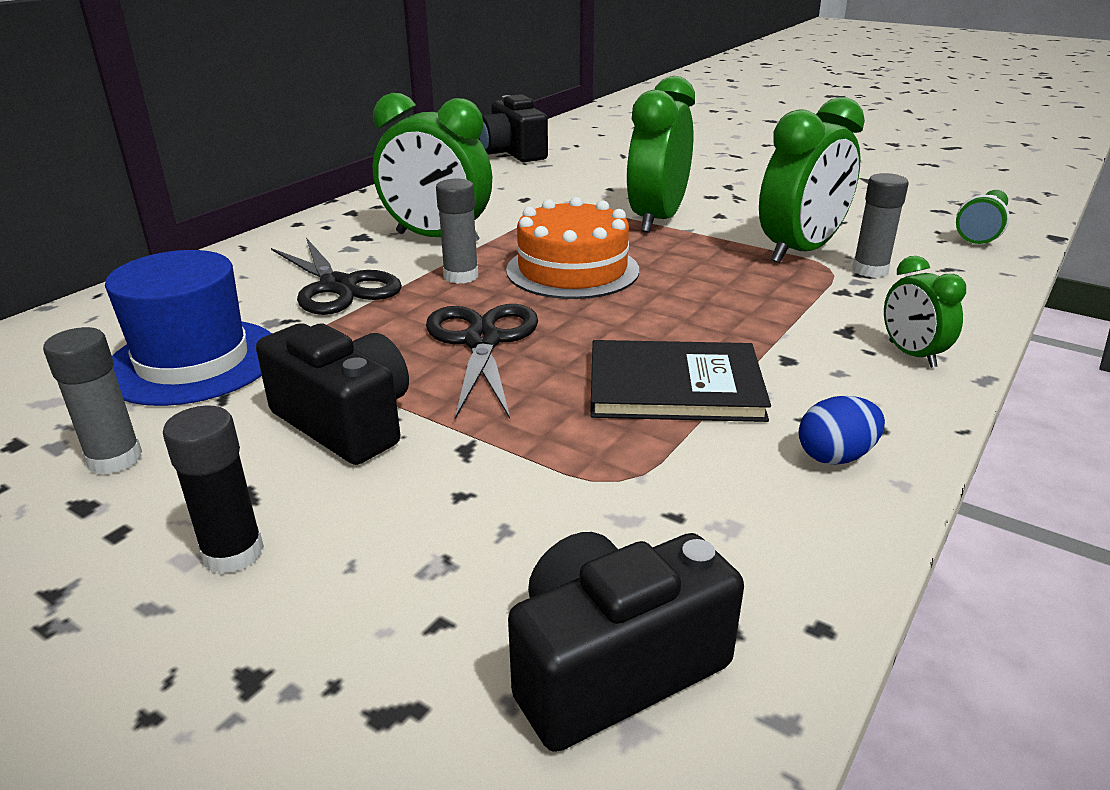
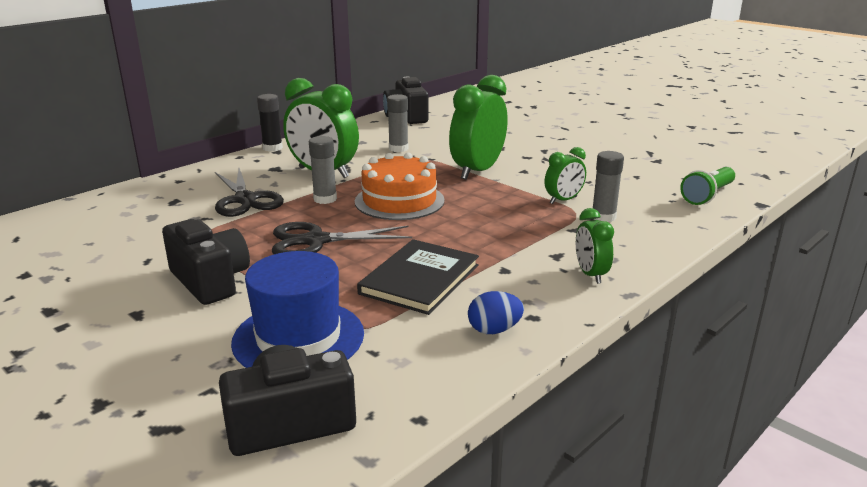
camera: 10 degrees right, 5 degrees down
grey glue stick [43,327,142,474] -> grey glue stick moved to [387,94,408,152]
blue hat [105,250,272,406] -> blue hat moved to [231,251,364,368]
black glue stick [163,406,264,574] -> black glue stick moved to [257,94,283,152]
black scissors [426,304,538,419] -> black scissors turned 105 degrees counterclockwise [272,222,412,254]
black book [590,340,771,422] -> black book turned 75 degrees counterclockwise [357,239,479,315]
green clock [759,97,865,263] -> green clock [545,147,586,204], size x0.53

